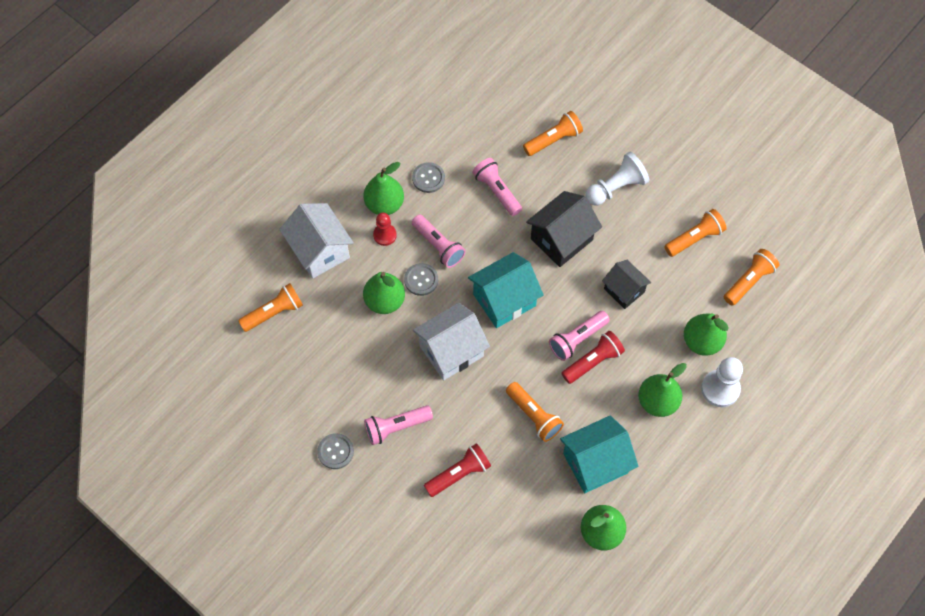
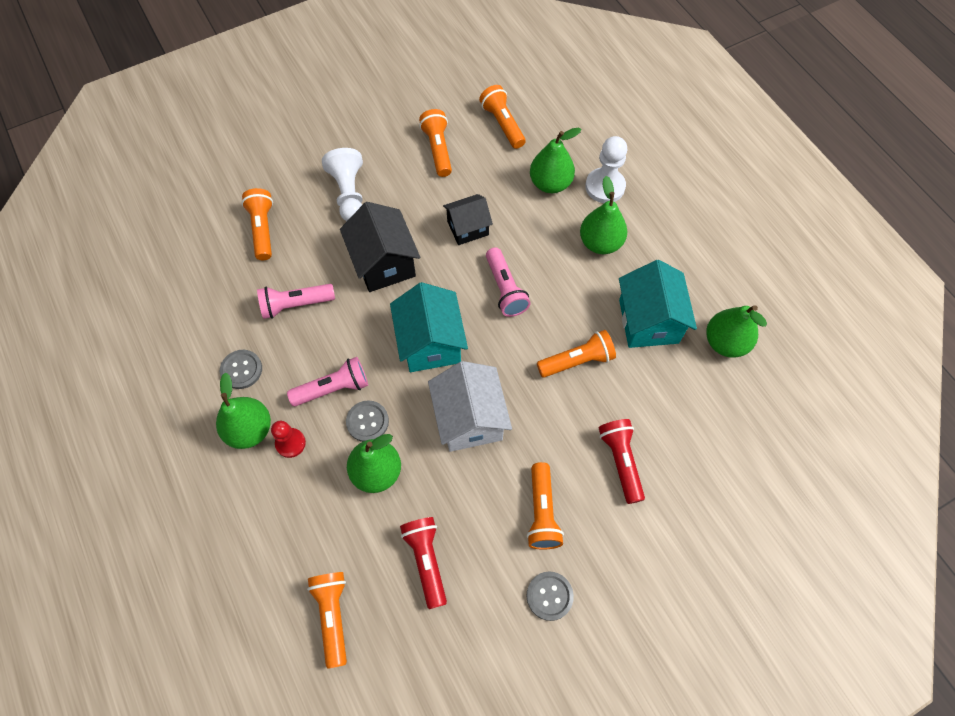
camera: 70 degrees left, 0 degrees up
white house [279,203,354,279] -> none
pink flashlight [364,405,433,445] -> orange flashlight [527,462,564,550]
red flashlight [561,331,625,384] -> red flashlight moved to [400,517,447,609]

